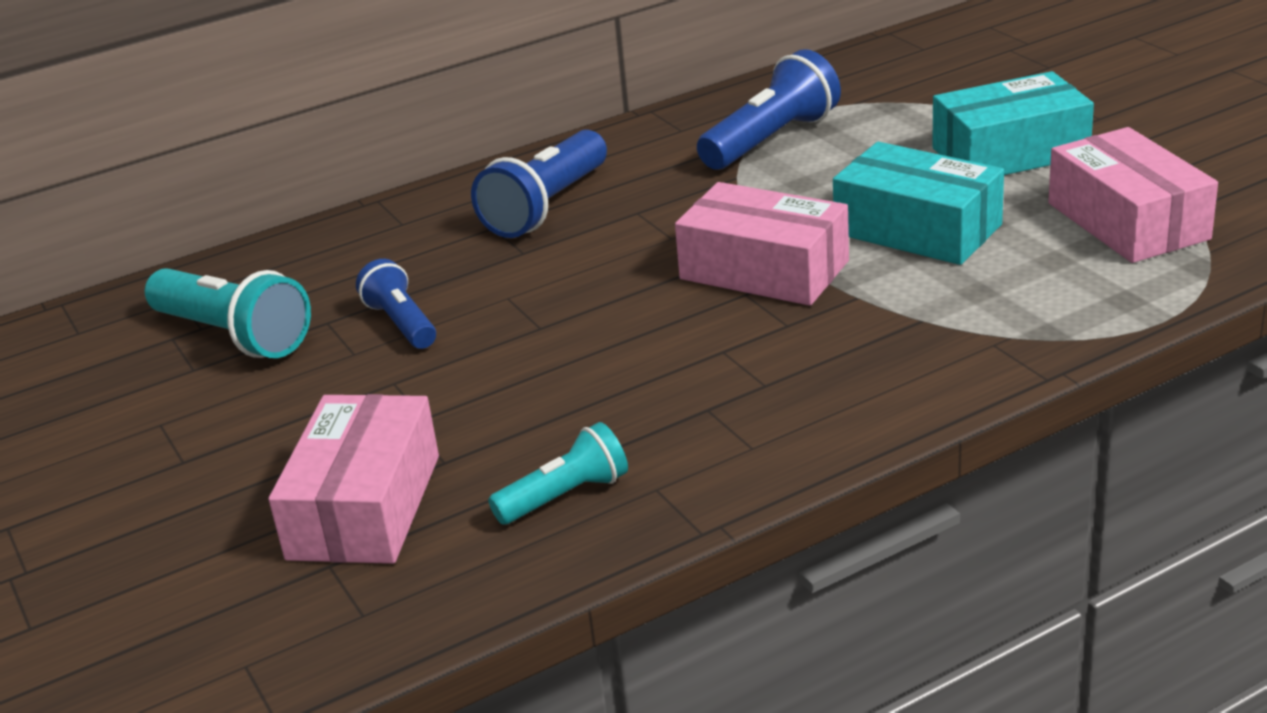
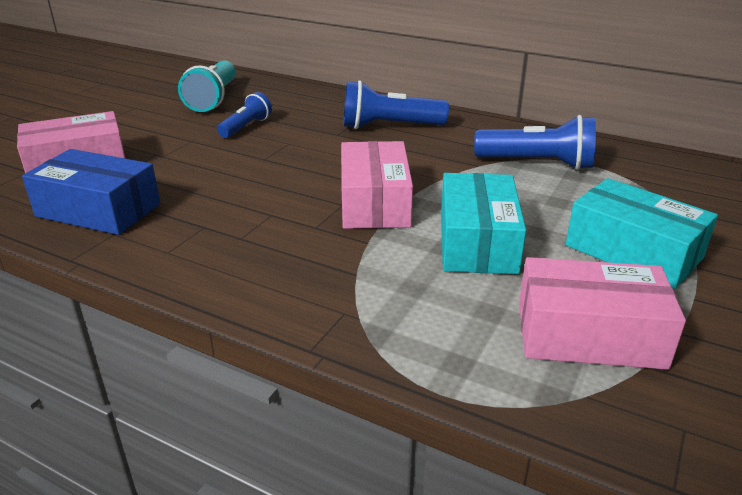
camera: 55 degrees right, 0 degrees up
turquoise flashlight [488,422,628,525] -> blue box [22,149,160,235]
pink box [1048,127,1218,263] -> pink box turned 60 degrees clockwise [519,257,686,370]

